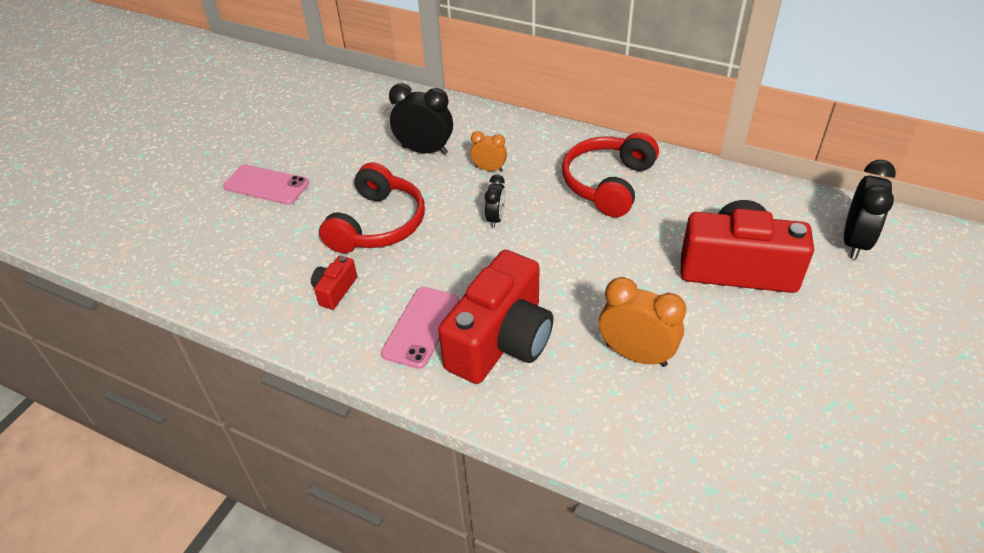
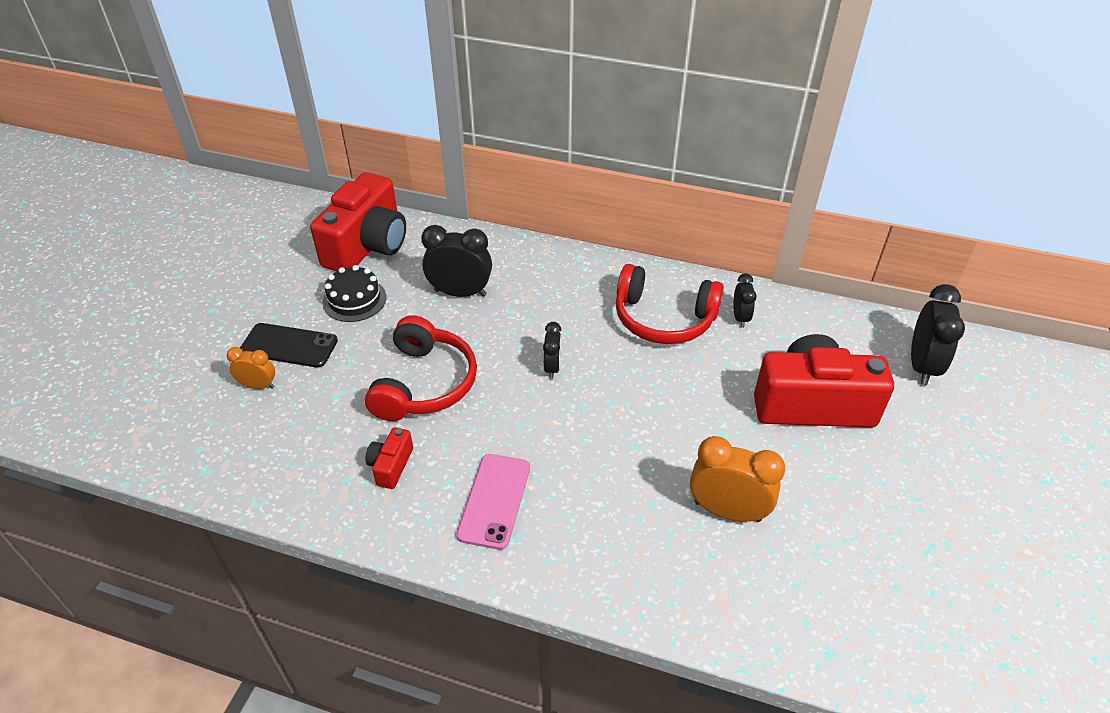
camera: 10 degrees left, 0 degrees up
pink phone [223,164,309,205] -> black phone [240,323,338,368]
red camera [438,250,553,384] -> red camera moved to [310,172,406,271]
orange clock [470,131,507,172] -> orange clock moved to [227,347,275,389]
red headphones [562,132,659,217] -> red headphones turned 90 degrees counterclockwise [616,264,724,344]
none -> black cake [323,265,386,322]
none -> black clock [733,273,757,328]

